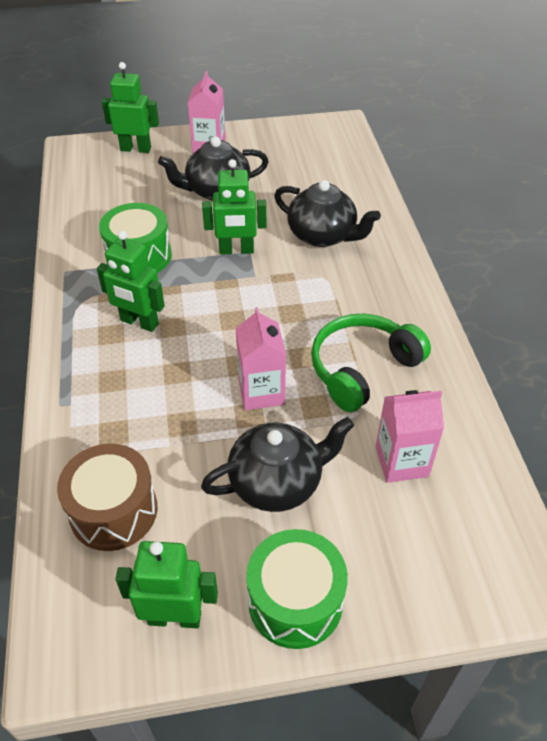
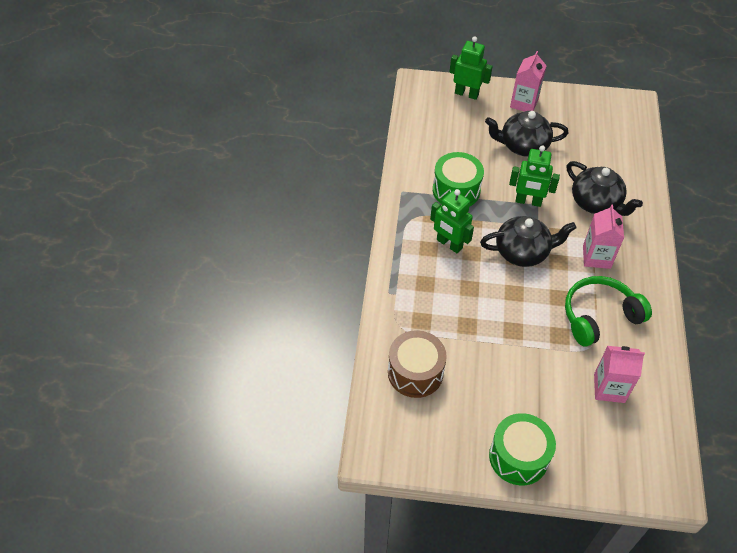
camera: 15 degrees right, 5 degrees up
green robot [116,541,218,628] -> none
black teapot [201,417,354,512] -> black teapot moved to [480,216,577,267]
pink carton [236,307,286,410] -> pink carton moved to [583,204,624,269]

